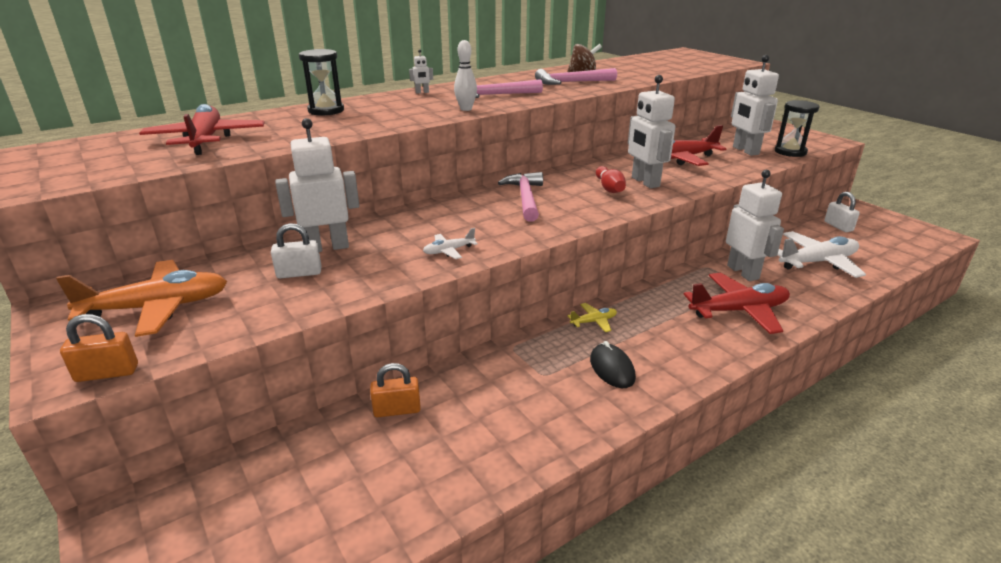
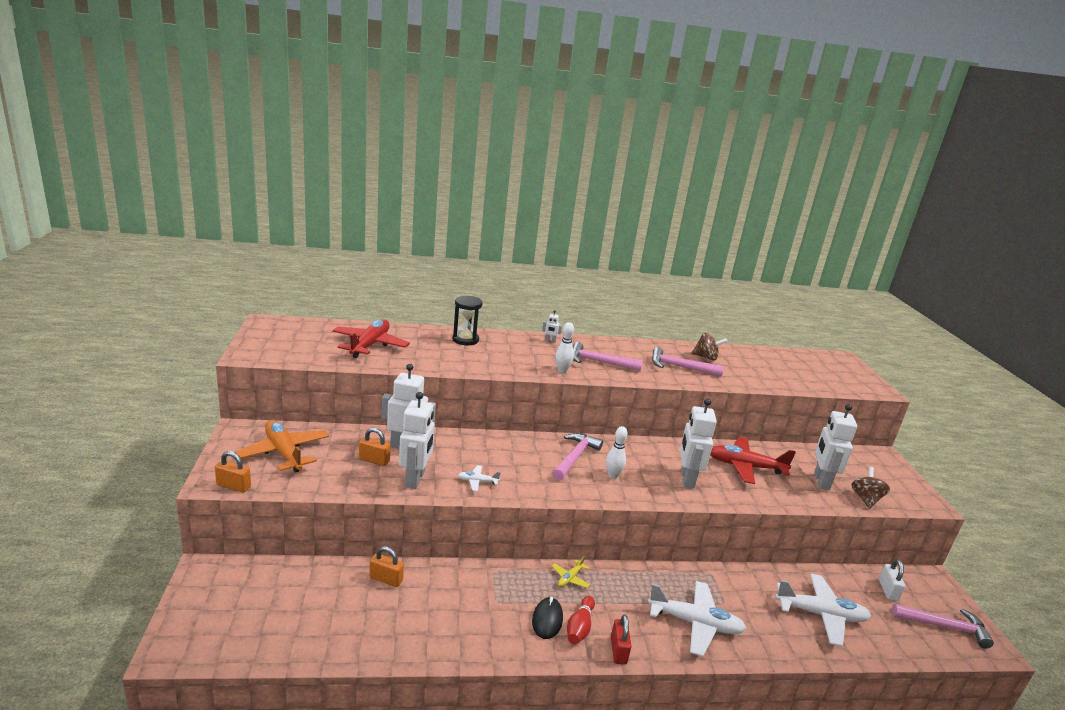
camera: 25 degrees right, 5 degrees down
orange plane [56,260,227,337] -> orange plane turned 135 degrees counterclockwise [235,420,329,473]
white padlock [271,223,321,278] -> orange padlock [359,428,391,466]
yellow plane [567,303,617,332] -> yellow plane turned 120 degrees clockwise [552,556,590,588]
red bowling pin [596,166,626,193] -> red bowling pin moved to [567,596,595,644]
red plane [683,272,790,334] -> white plane [648,581,746,657]
white robot [726,170,784,281] -> white robot moved to [399,392,435,489]
black hourglass [775,100,820,157] -> brown spinning top [851,467,890,509]
none -> white bowling pin [606,426,628,479]
none -> red padlock [611,614,631,665]
none -> pink hammer [892,604,994,649]

